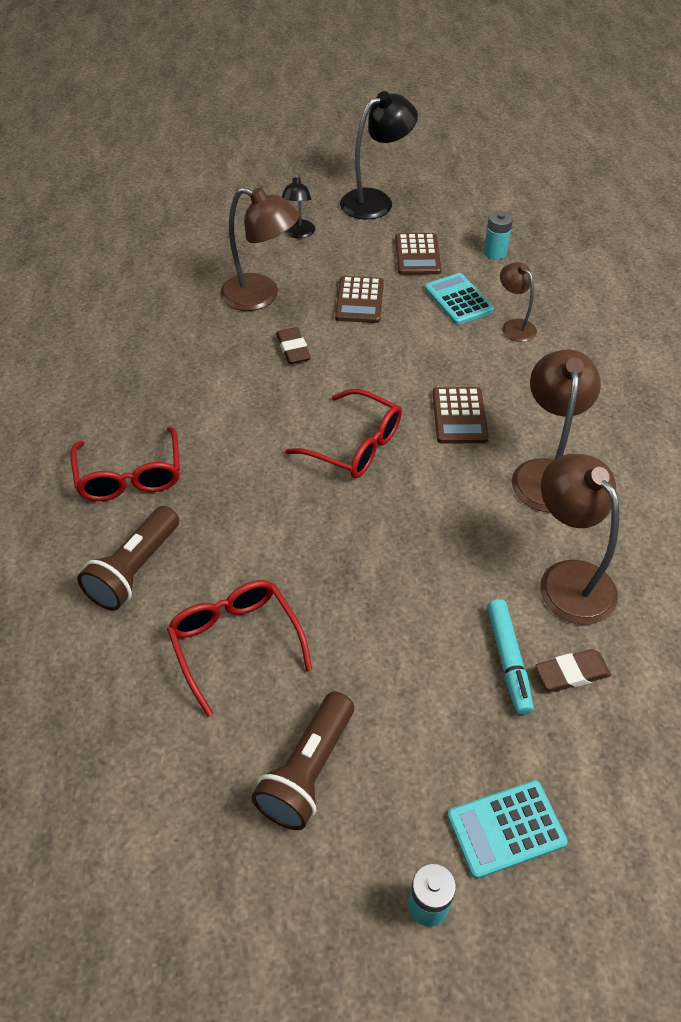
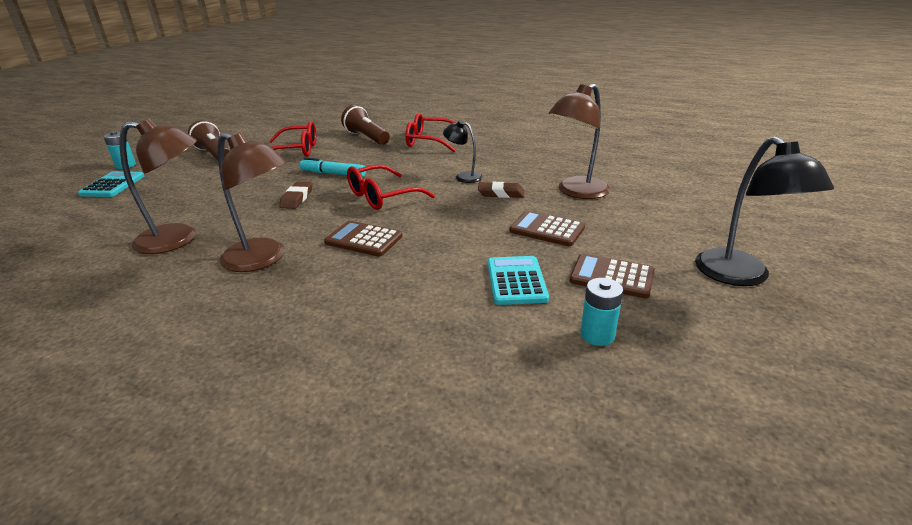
camera: 115 degrees right, 20 degrees down
black lamp [282,173,315,238] -> black lamp moved to [443,120,483,183]
turquoise calculator [425,273,494,325] -> turquoise calculator turned 90 degrees counterclockwise [487,256,549,305]
turquoise marker [487,599,534,715] -> turquoise marker moved to [300,157,366,177]
brown lamp [500,262,537,342] -> none
brown eraser [535,649,611,692] -> brown eraser moved to [279,182,312,209]

